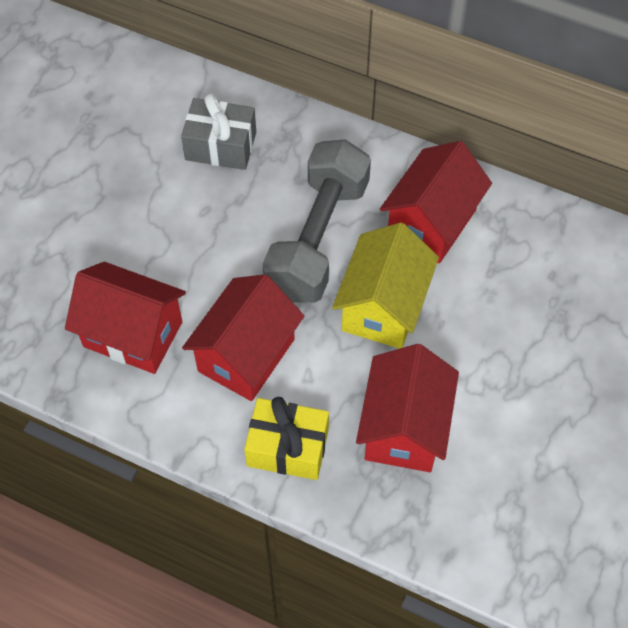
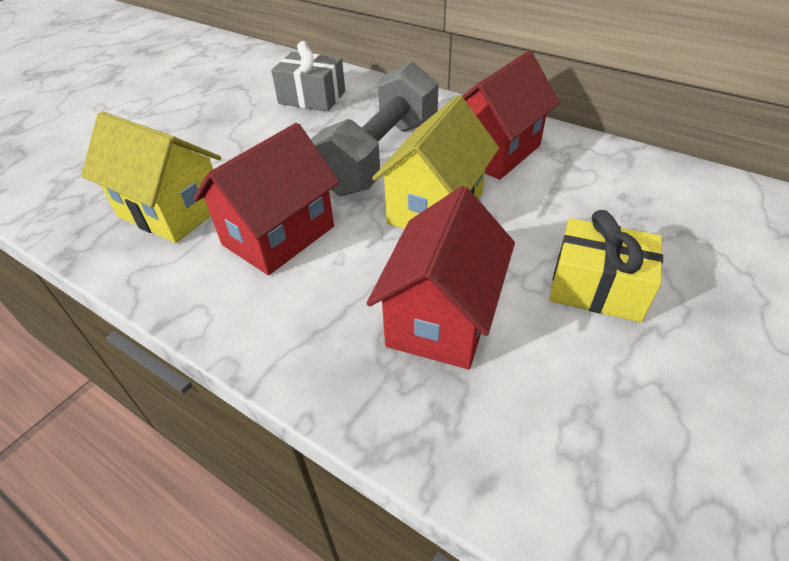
camera: 10 degrees right, 15 degrees down
red house [65,262,186,374] -> yellow house [81,111,221,243]
yellow gift [244,397,329,480] -> yellow gift moved to [549,210,663,322]

